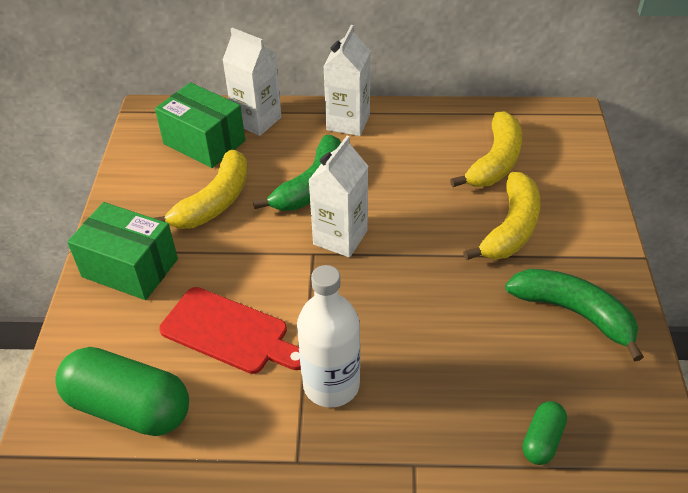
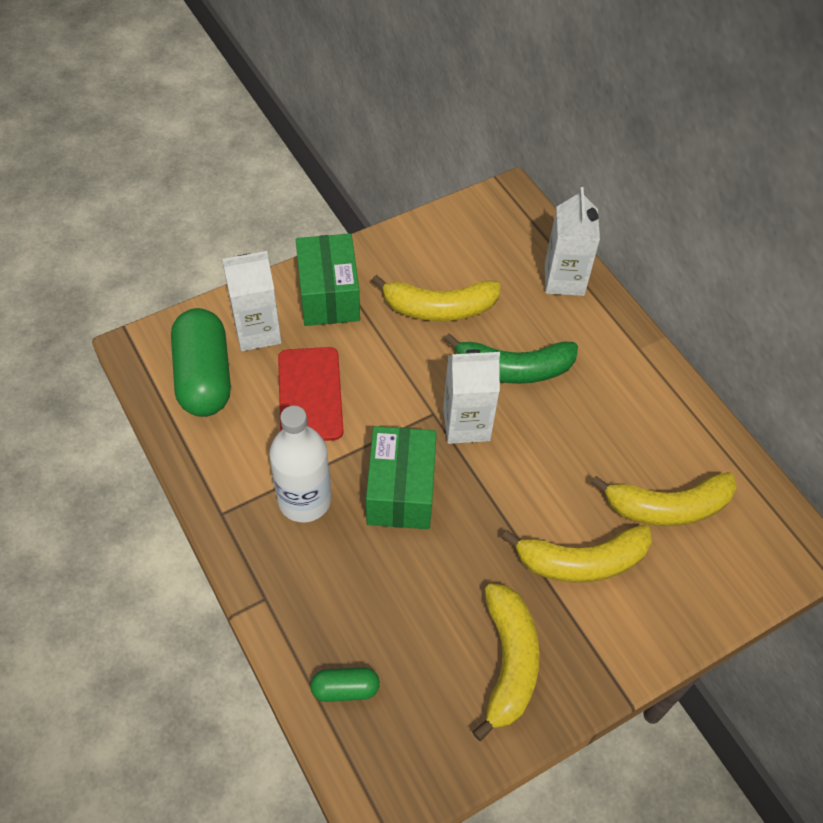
camera: 55 degrees right, 10 degrees up
green box [155,82,245,168] -> green box moved to [366,426,437,529]
white carton [323,25,371,136] -> white carton moved to [222,251,282,351]
green banana [505,269,644,361] -> yellow banana [472,583,540,741]

